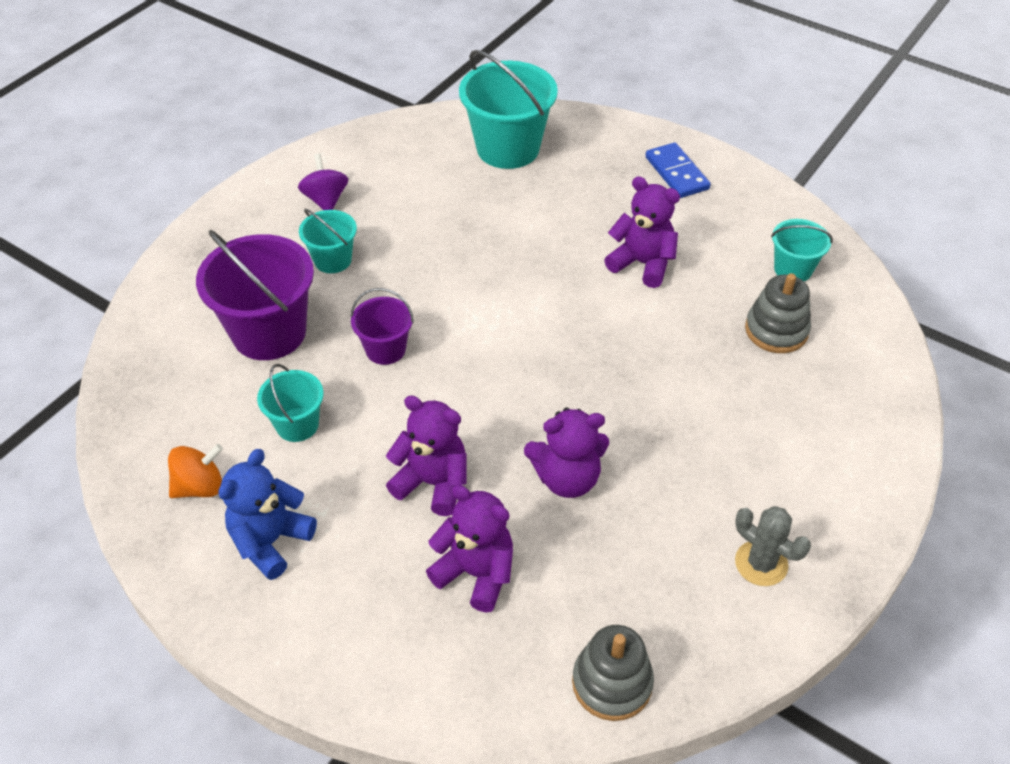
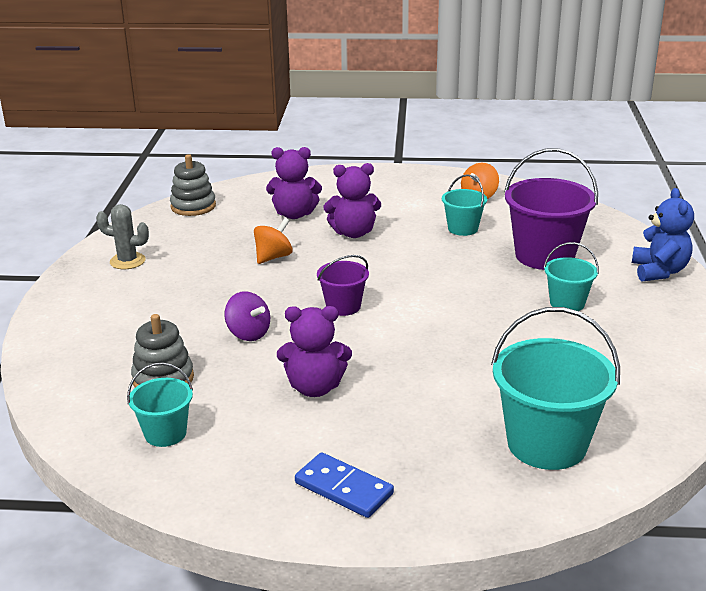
camera: 150 degrees right, 20 degrees down
blue teddy bear [218,449,317,580] -> blue teddy bear moved to [632,188,694,282]
purple spinning top [298,154,348,210] -> purple spinning top moved to [224,291,270,341]
purple bucket [351,288,414,365] -> purple bucket moved to [317,255,369,316]
purple teddy bear [524,407,609,498] -> orange spinning top [254,218,293,264]

